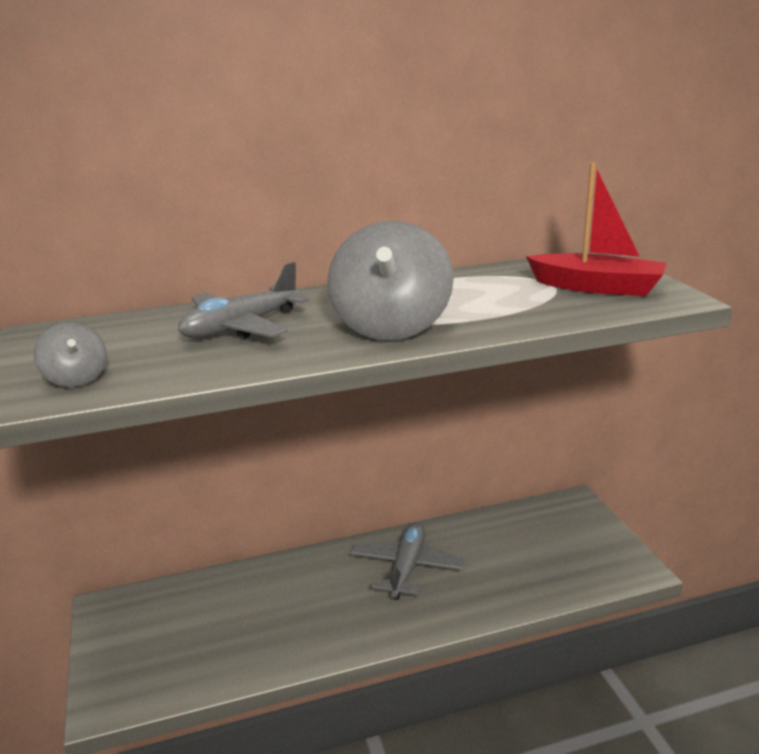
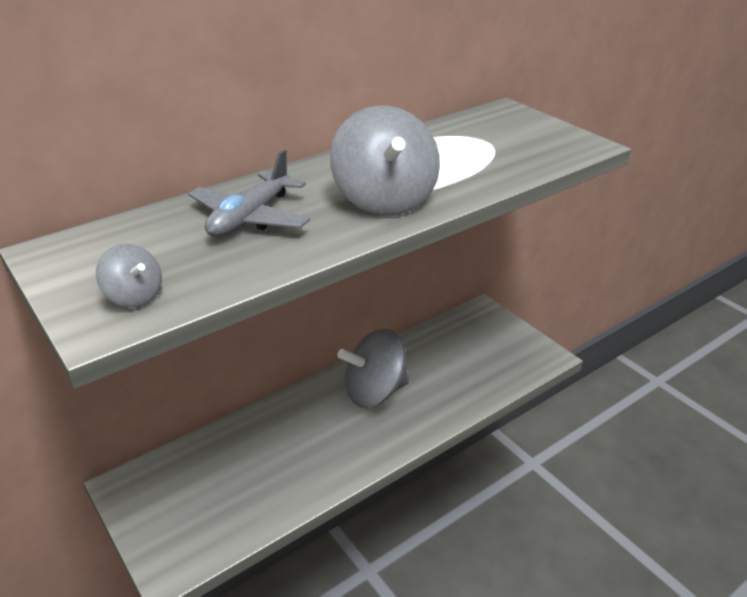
camera: 20 degrees left, 10 degrees up
grey plane [350,522,466,600] -> grey spinning top [337,329,409,408]
red boat [526,163,666,296] -> none

